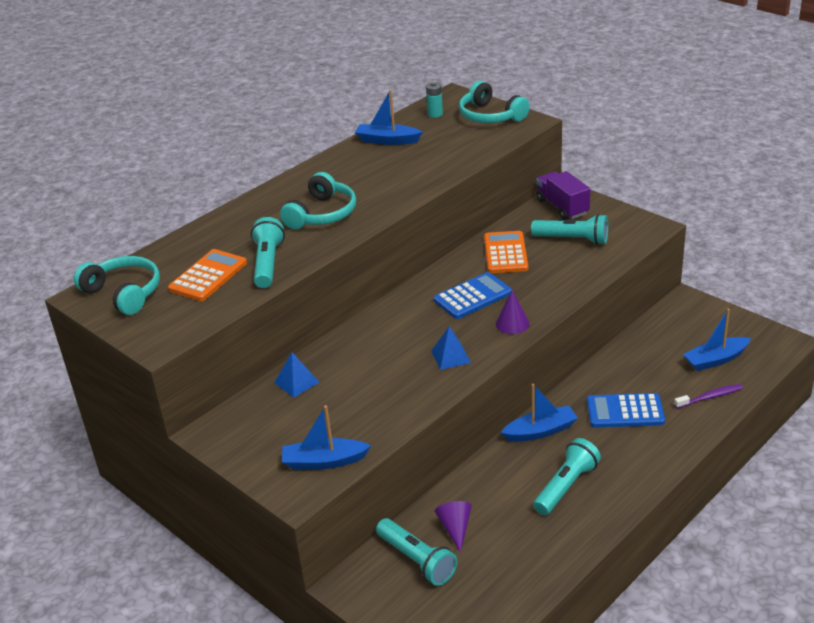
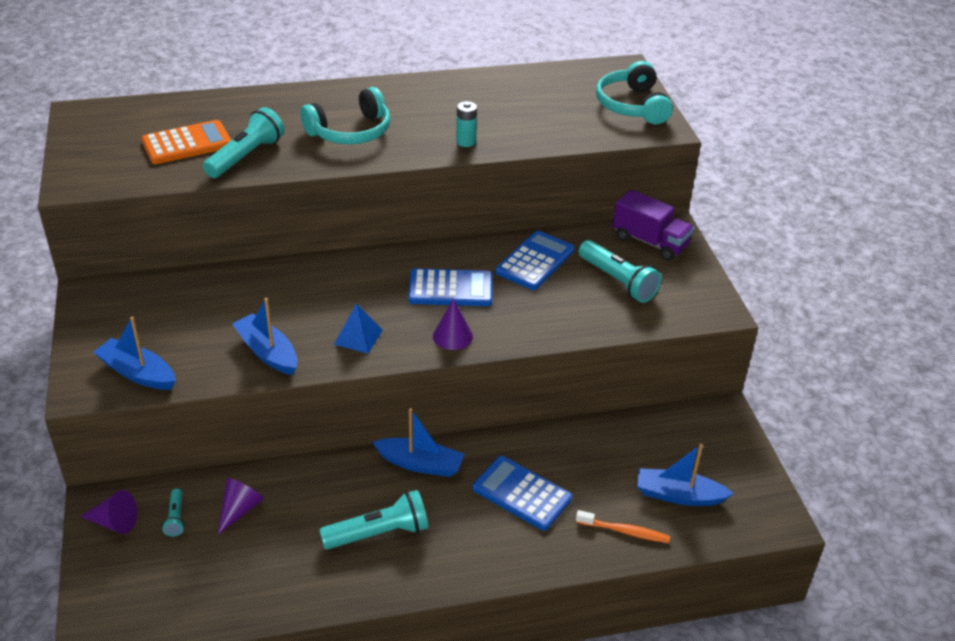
camera: 30 degrees right, 5 degrees up
turquoise headphones [74,256,160,315] -> none
blue pyramid [274,352,319,398] -> none
blue boat [355,90,423,145] -> blue boat moved to [232,298,297,375]
turquoise flashlight [376,518,457,586] -> turquoise flashlight [162,488,185,536], size x0.51
turquoise battery [426,82,443,118] -> turquoise battery moved to [456,101,477,147]
orange calculator [484,231,528,273] -> blue calculator [496,231,575,290]
purple truck [536,171,590,220] -> purple truck turned 120 degrees clockwise [613,189,694,261]
purple toothbrush [674,384,743,409] -> orange toothbrush [576,510,670,543]
none -> purple cone [80,490,137,534]

